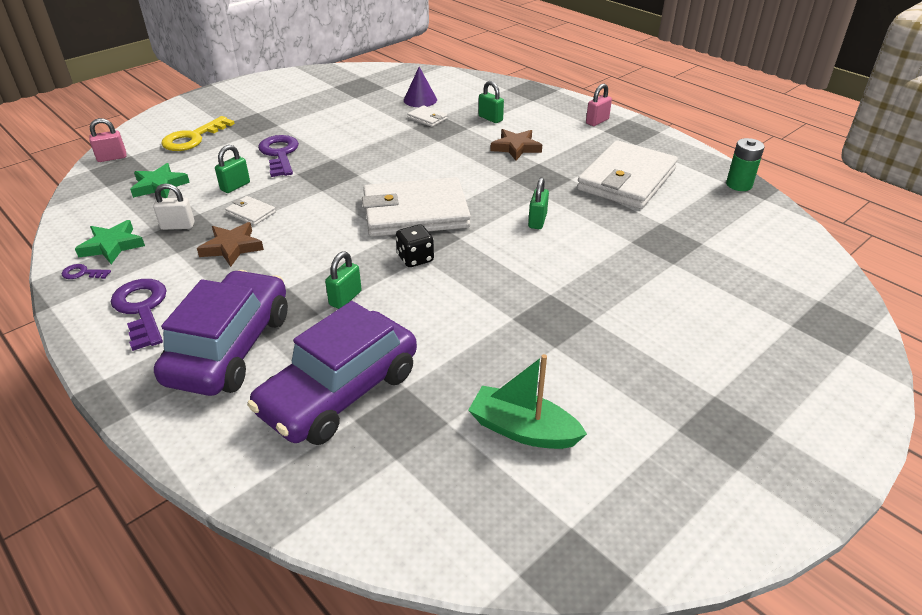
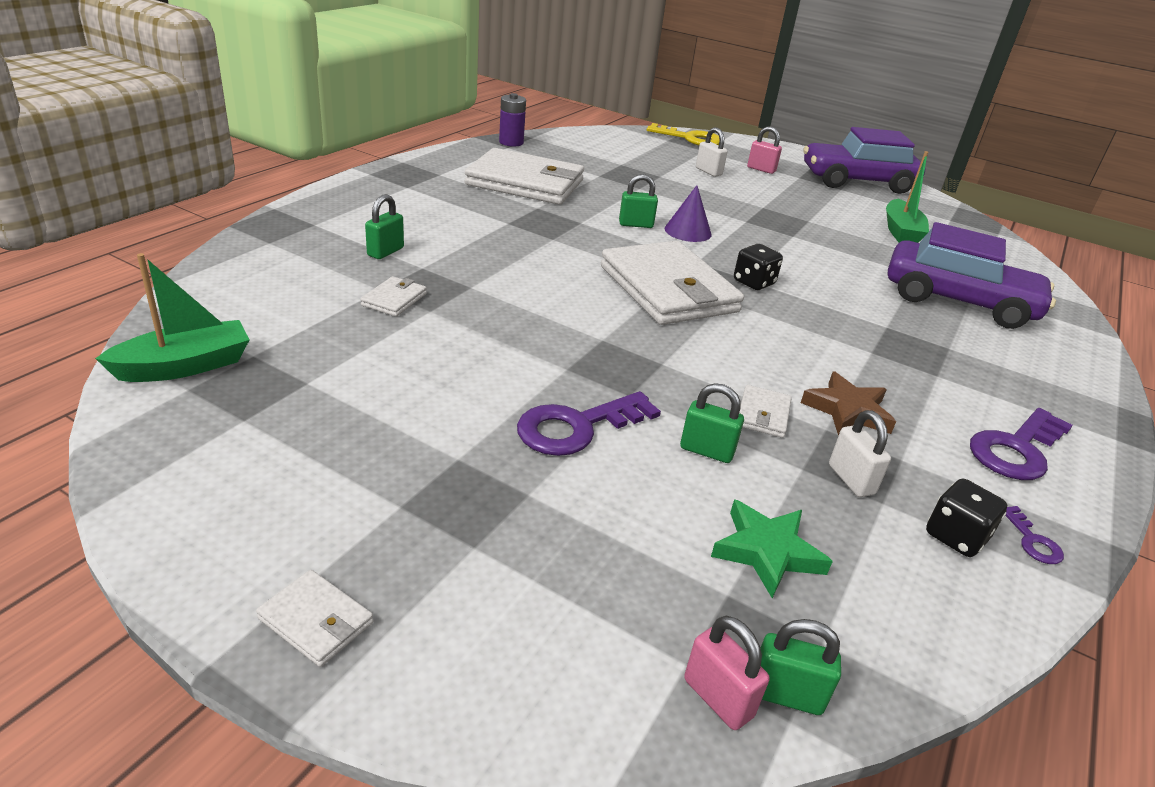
camera: 110 degrees left, 5 degrees down
green star [75,220,145,264] -> black dice [926,479,1007,557]
purple car [154,270,288,396] -> purple car moved to [804,127,925,194]
yellow key [161,116,235,151] -> yellow key moved to [647,123,720,145]
green padlock [325,251,362,309] -> green padlock moved to [760,619,841,715]
purple cone [404,67,437,107] -> purple cone moved to [665,185,711,242]
brown star [490,129,542,161] -> none
pink padlock [586,84,612,126] -> pink padlock moved to [747,126,782,174]
green battery [726,138,764,191] -> purple battery [499,93,526,147]
none -> green boat [95,253,250,382]
none -> white wallet [256,570,373,667]
none -> white padlock [696,127,728,177]

